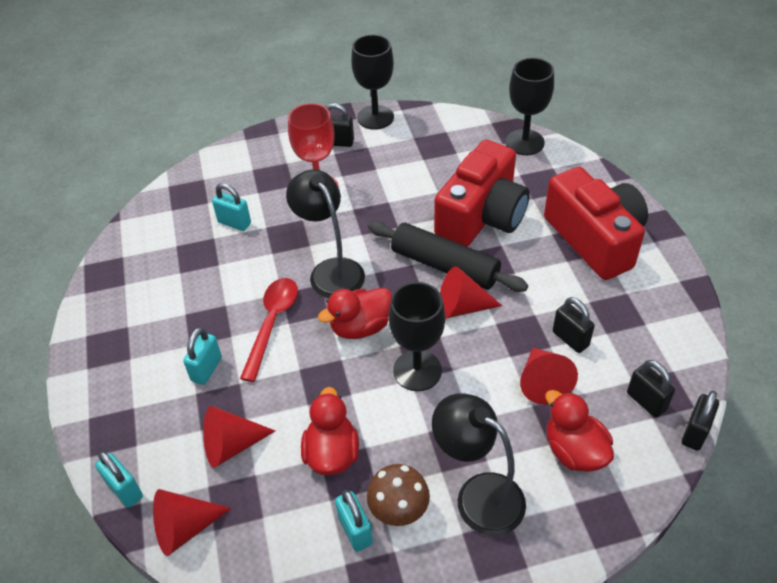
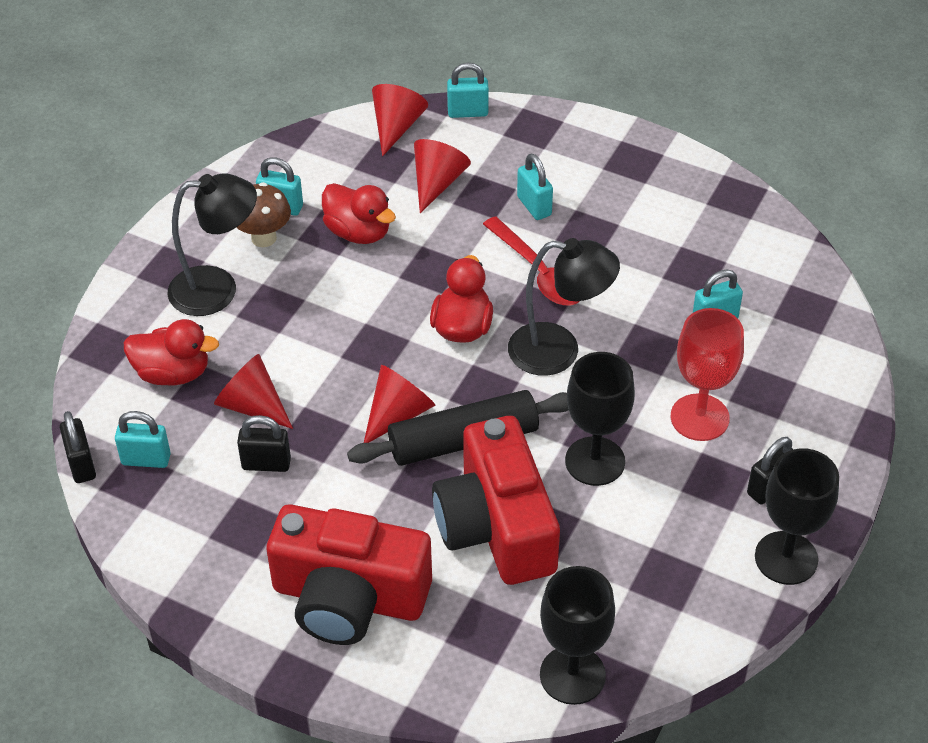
camera: 130 degrees right, 0 degrees up
black goblet [389,282,445,391] -> black goblet moved to [565,352,635,486]
black padlock [627,360,675,418] -> turquoise padlock [115,411,171,468]

